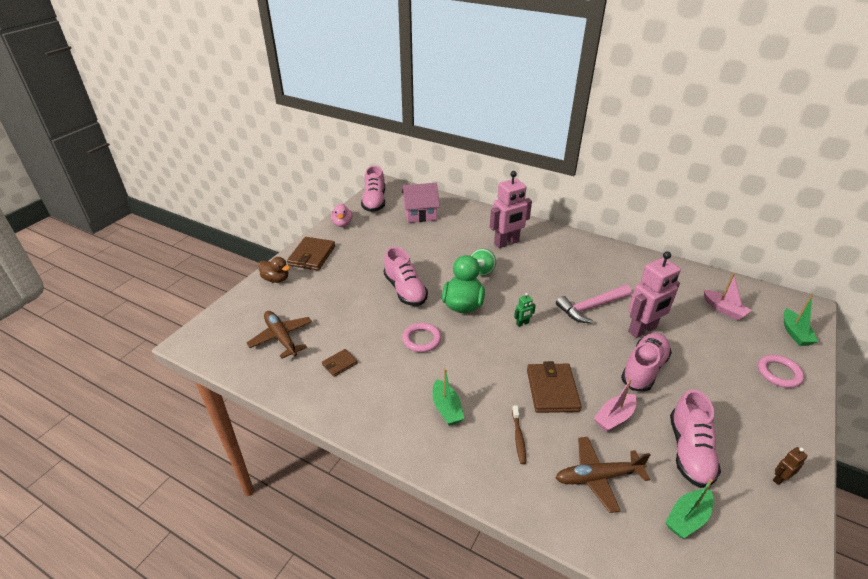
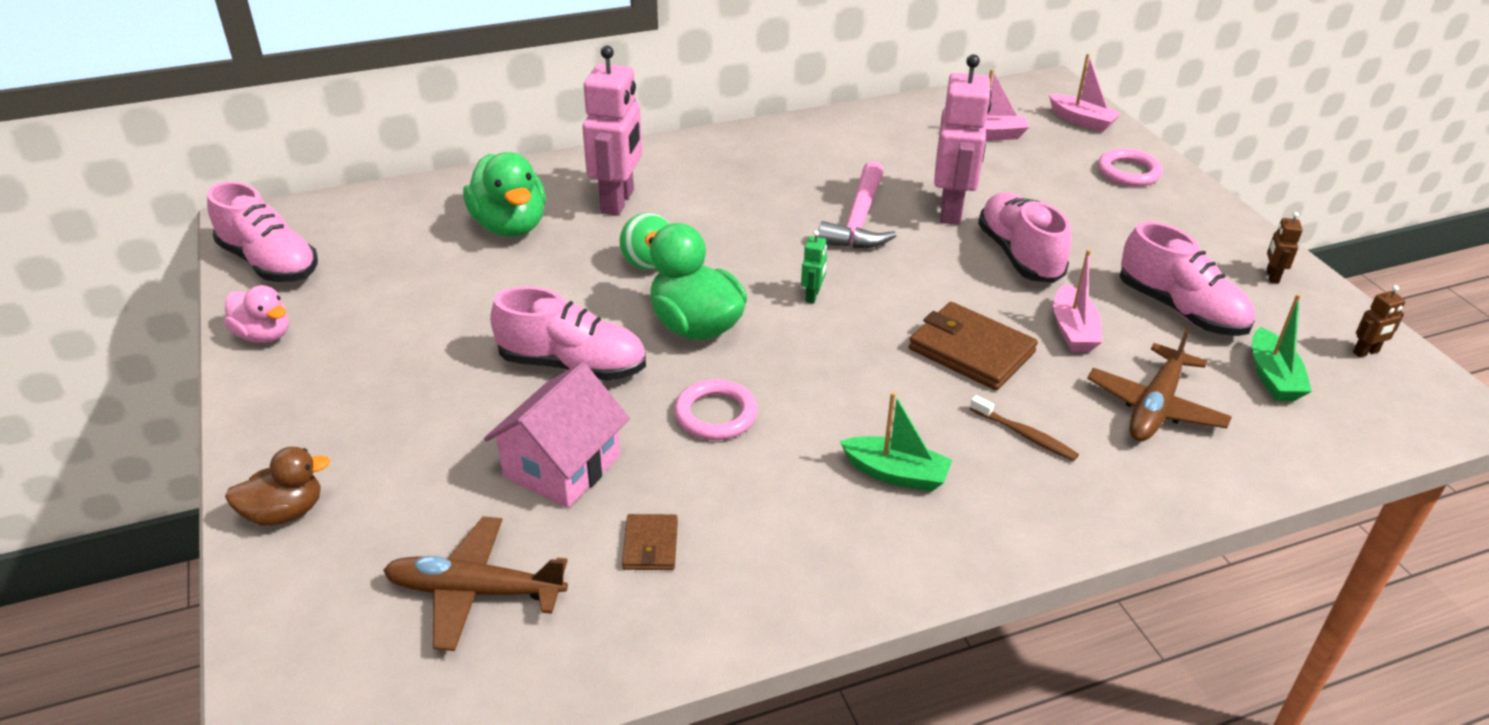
camera: 50 degrees left, 0 degrees up
brown wallet [287,237,335,270] -> none
pink house [401,183,440,223] -> pink house moved to [484,362,630,508]
green boat [784,295,818,346] -> pink boat [1049,53,1121,132]
none -> green duck [463,152,546,237]
none -> brown robot [1353,285,1406,358]

